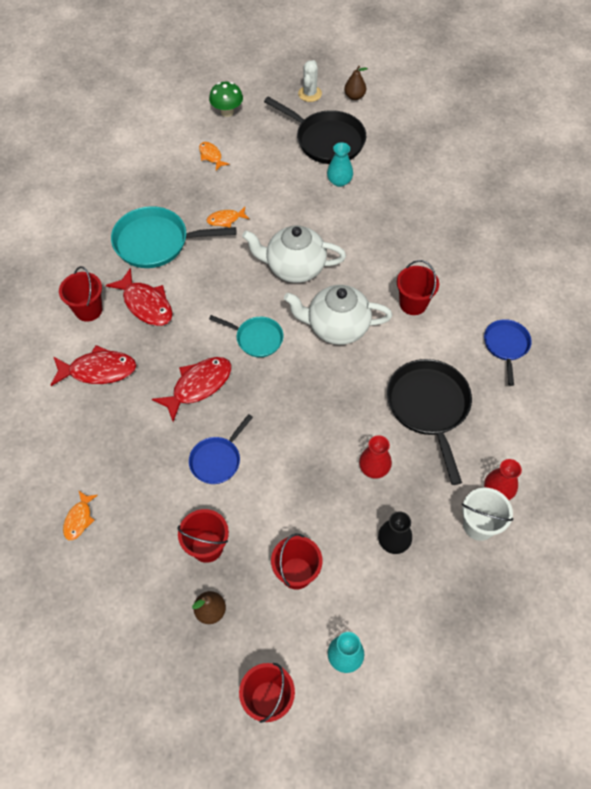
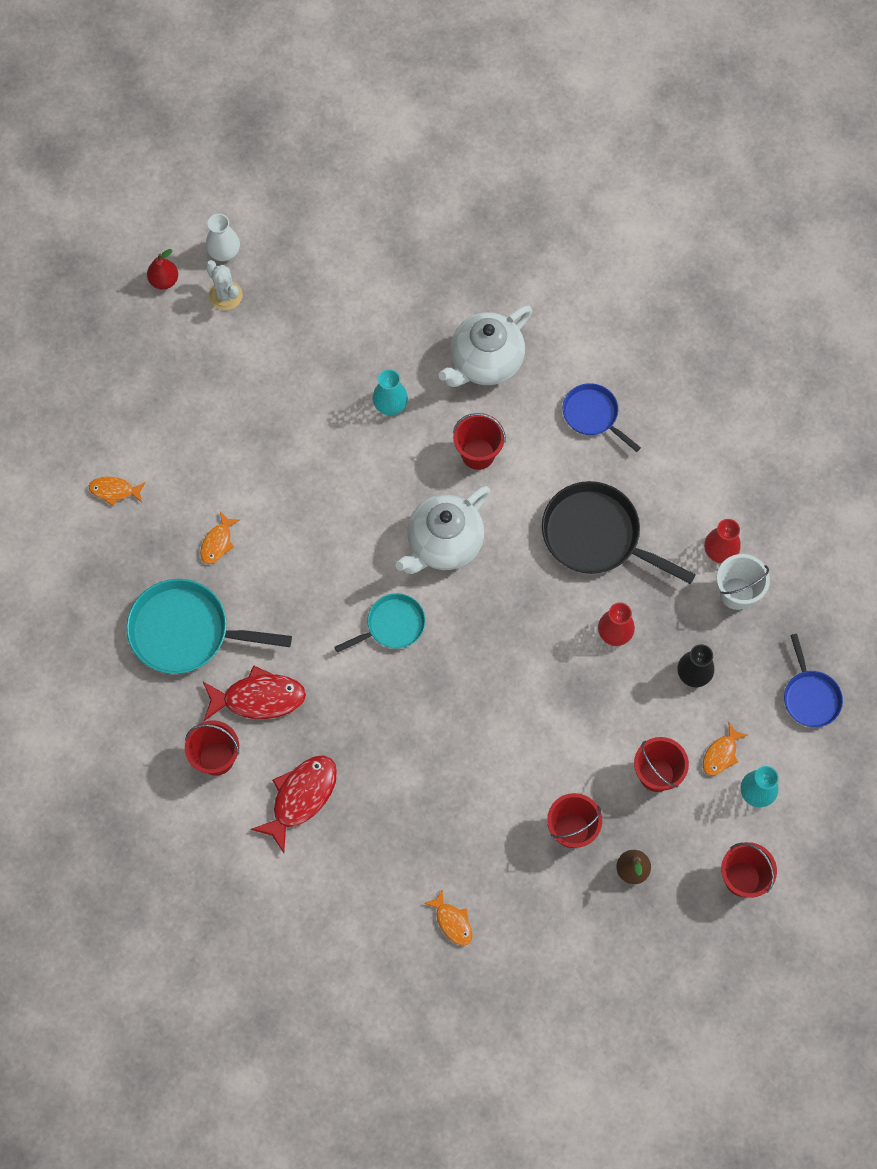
camera: 50 degrees left, 10 degrees up
turquoise pan [111,206,236,268] -> turquoise pan turned 60 degrees clockwise [126,579,292,674]
red fish [152,357,232,422] -> none
blue pan [189,414,253,484] -> blue pan moved to [784,634,843,727]
green mushroom [209,82,243,117] -> none
white teapot [242,225,346,283] -> white teapot moved to [438,305,532,387]
black pan [264,97,366,164] -> none
white cactus [298,60,322,102] -> white cactus moved to [206,260,243,310]
turquoise vase [327,142,353,187] -> turquoise vase moved to [373,369,408,415]
brown pear [344,66,368,100] -> red pear [147,249,178,290]
none -> white vase [206,214,240,261]
none -> orange fish [703,723,748,776]

